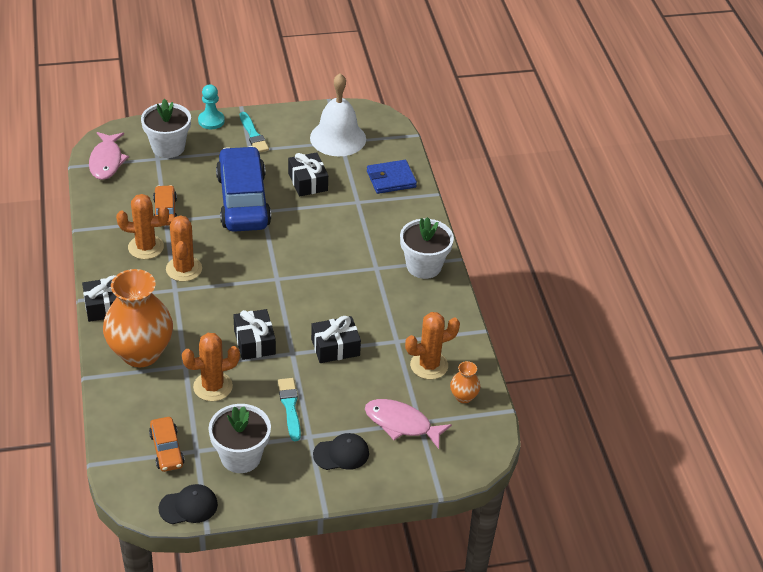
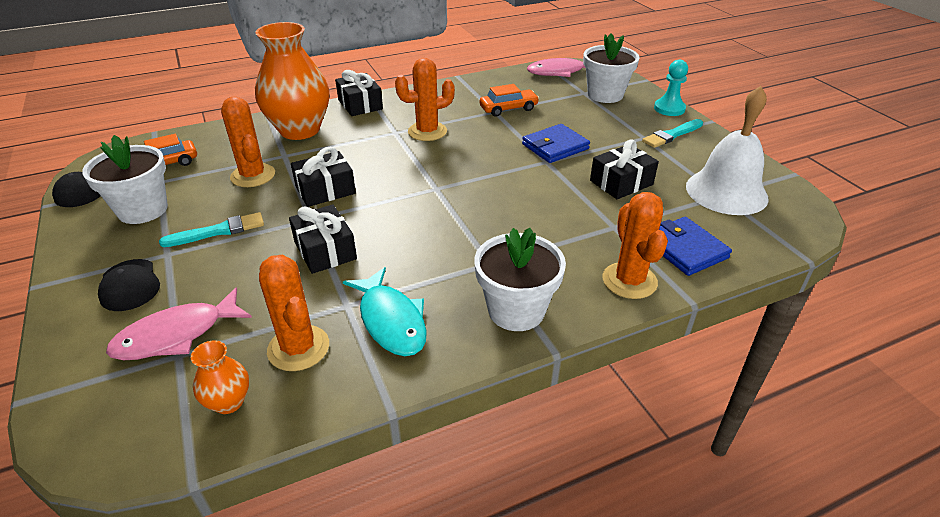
camera: 80 degrees right, 5 degrees down
orange cactus [116,194,169,259] -> orange cactus moved to [602,192,668,299]
blue car [216,146,271,232] -> blue wallet [522,124,590,163]
pink fish [365,399,452,449] -> pink fish turned 135 degrees counterclockwise [106,287,252,360]
none -> turquoise fish [343,267,427,356]

